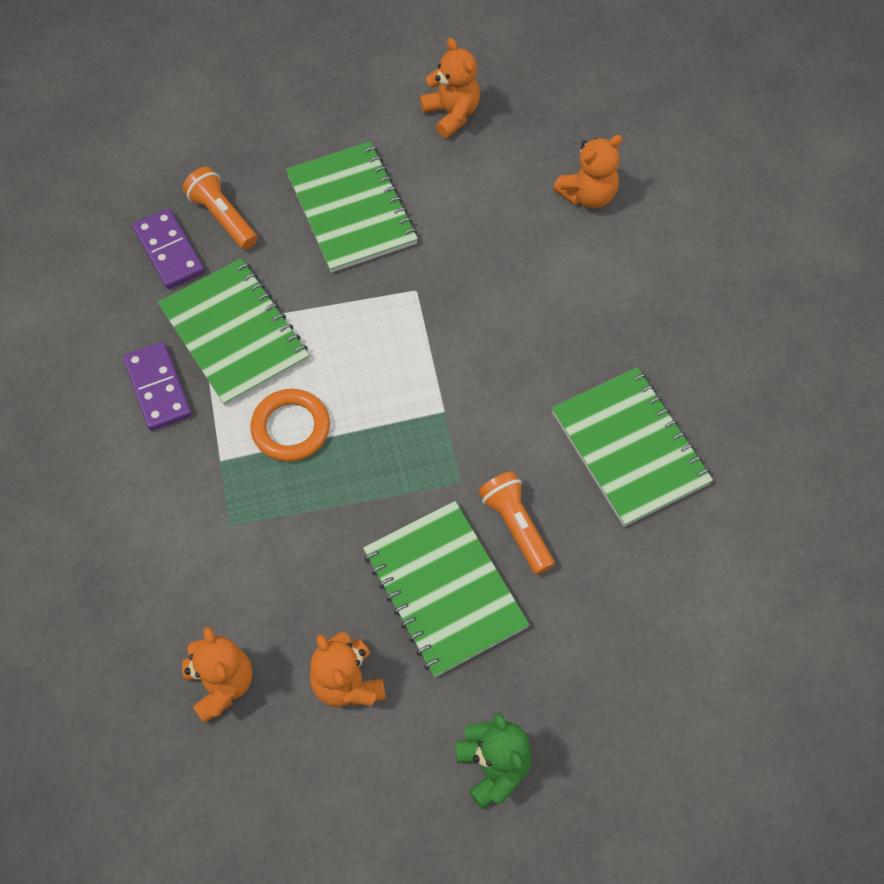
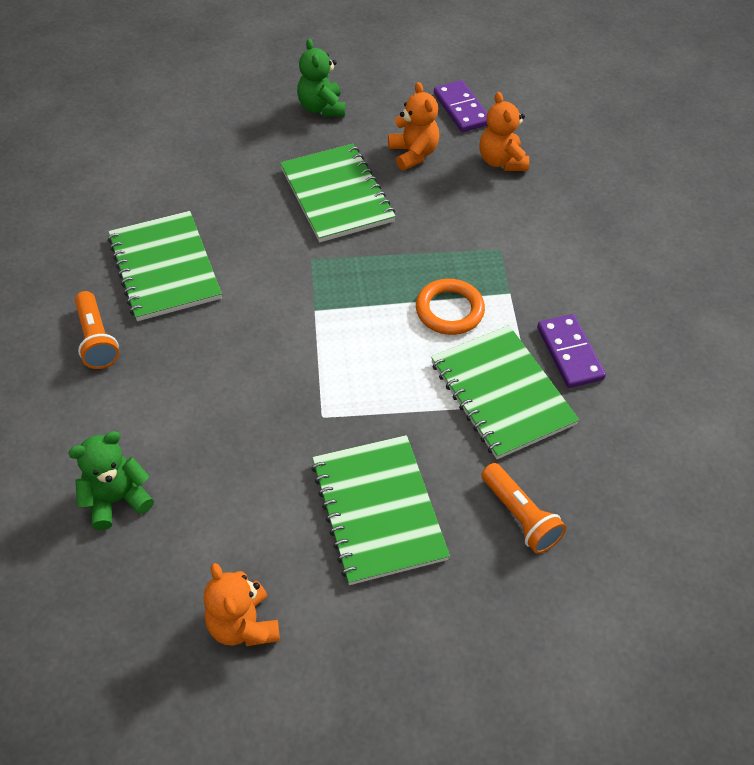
camera: 175 degrees left, 10 degrees down
purple domino [133,209,205,289] -> purple domino moved to [434,80,488,132]
orange flashlight [479,471,555,575] -> orange flashlight moved to [75,291,119,369]
orange teddy bear [553,135,622,209] -> green teddy bear [68,431,154,530]

